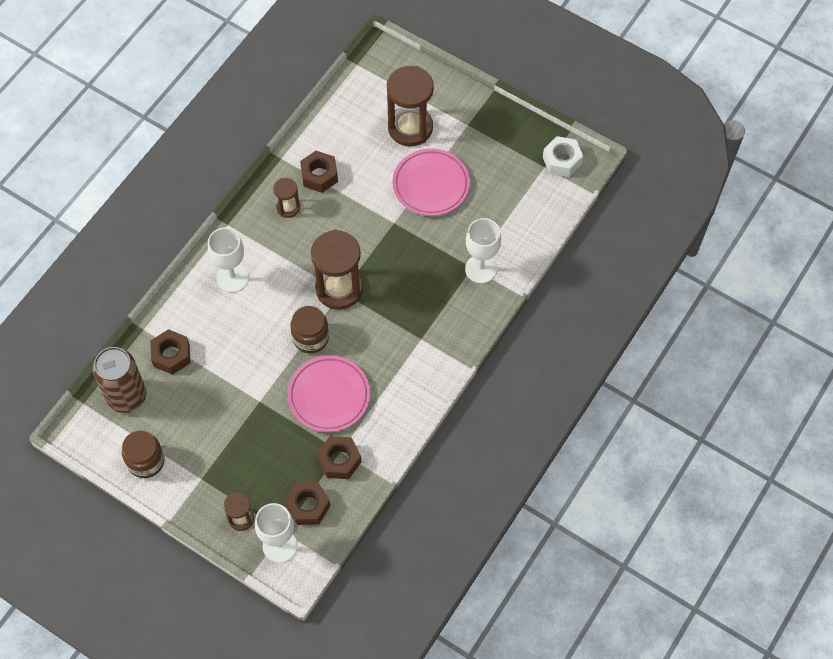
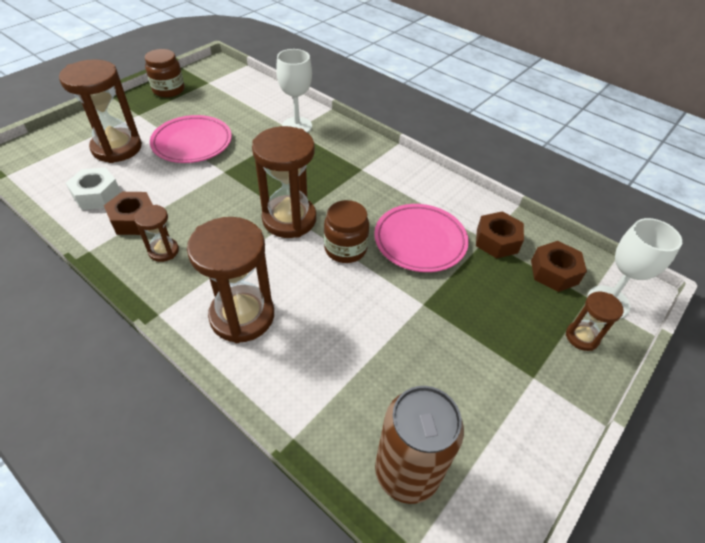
camera: 85 degrees left, 15 degrees down
brown jar [122,431,165,478] -> brown jar moved to [145,49,184,97]
brown nut [150,329,191,375] -> none
white goblet [208,227,249,293] -> brown hourglass [187,217,274,343]
white nut [543,136,583,177] -> white nut moved to [66,167,121,210]

